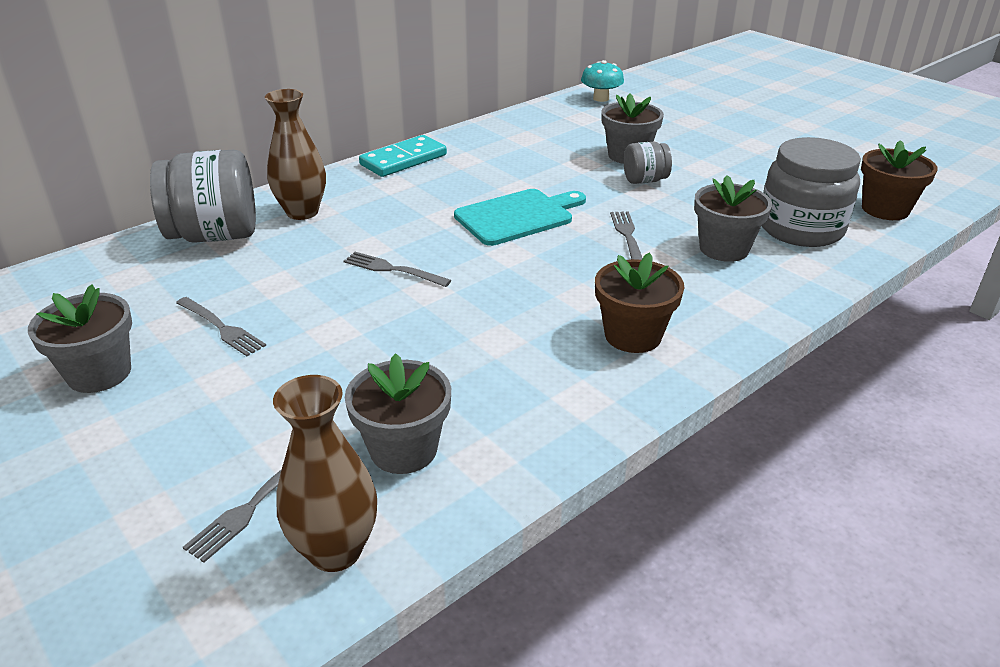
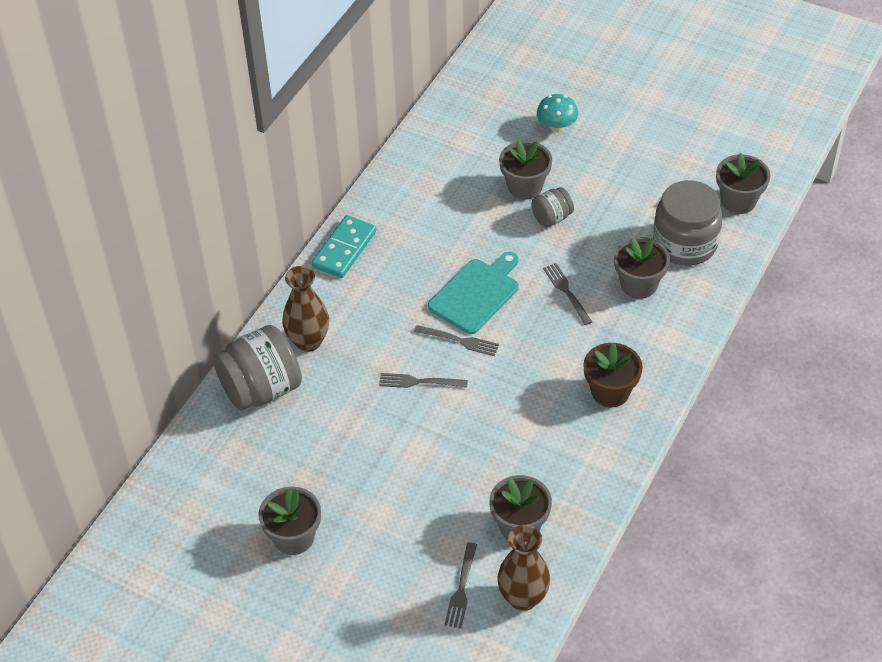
camera: 20 degrees left, 15 degrees up
grey fork [176,297,266,356] -> grey fork moved to [414,325,499,356]
turquoise mushroom [581,60,624,102] -> turquoise mushroom moved to [537,94,578,132]
brown flower pot [861,140,938,220] -> grey flower pot [716,153,770,214]

